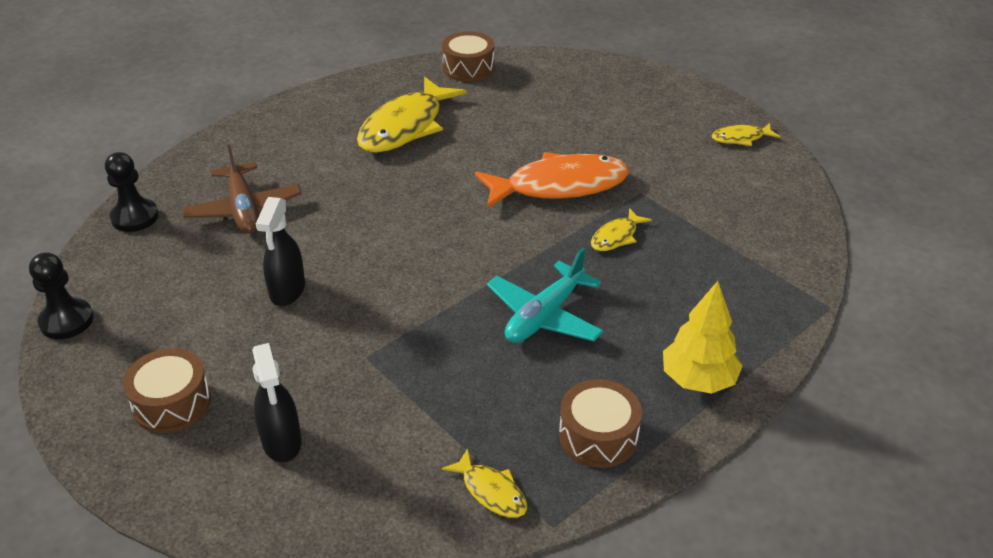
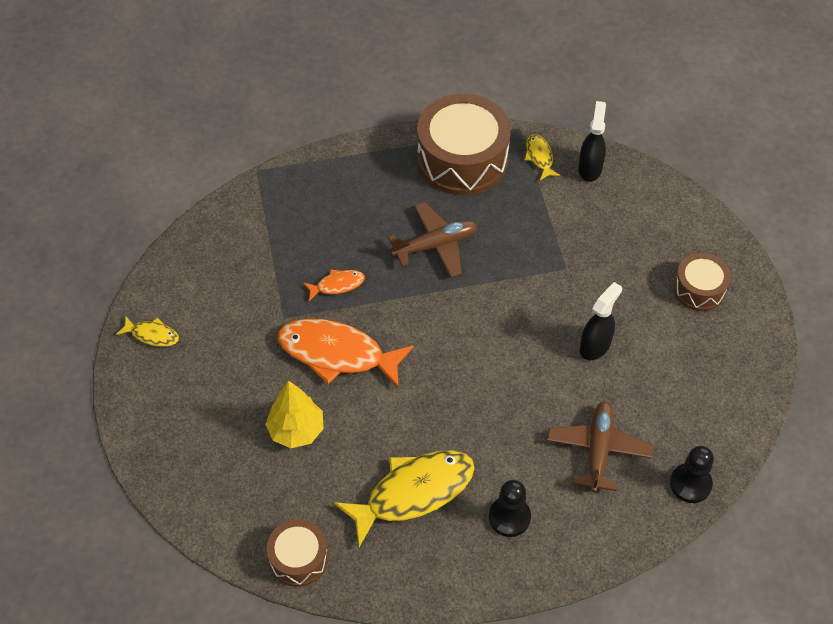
camera: 150 degrees left, 15 degrees up
black pawn [29,252,94,339] -> black pawn moved to [489,480,531,537]
black spray bottle [252,343,302,462] -> black spray bottle moved to [578,101,606,182]
turquoise plane [487,248,604,343] -> brown plane [388,202,477,277]
brown drum [559,379,642,468] -> brown drum [417,93,511,195], size x1.88
yellow fish [591,208,652,251] -> orange fish [303,269,365,301]
yellow tree [663,281,742,394] -> yellow tree moved to [265,381,324,448]

